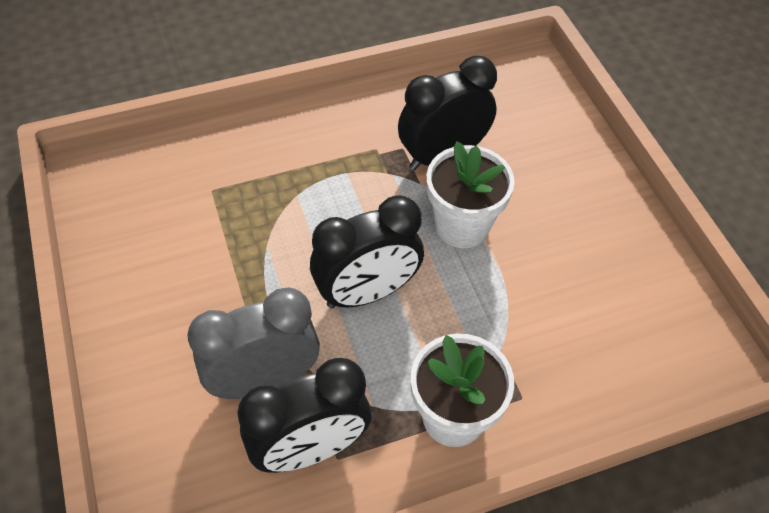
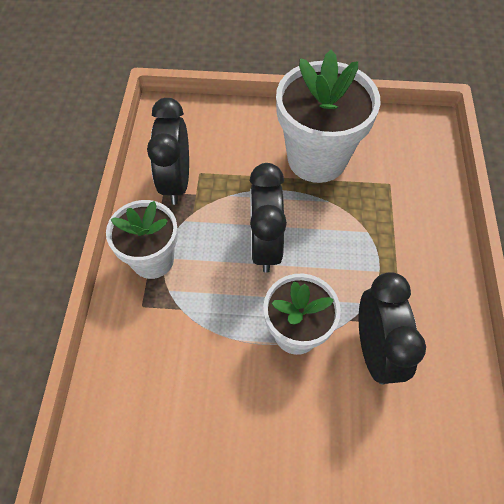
camera: 115 degrees right, 5 degrees up
grey clock [187,288,320,399] -> none
none -> white flower pot [276,50,380,183]

